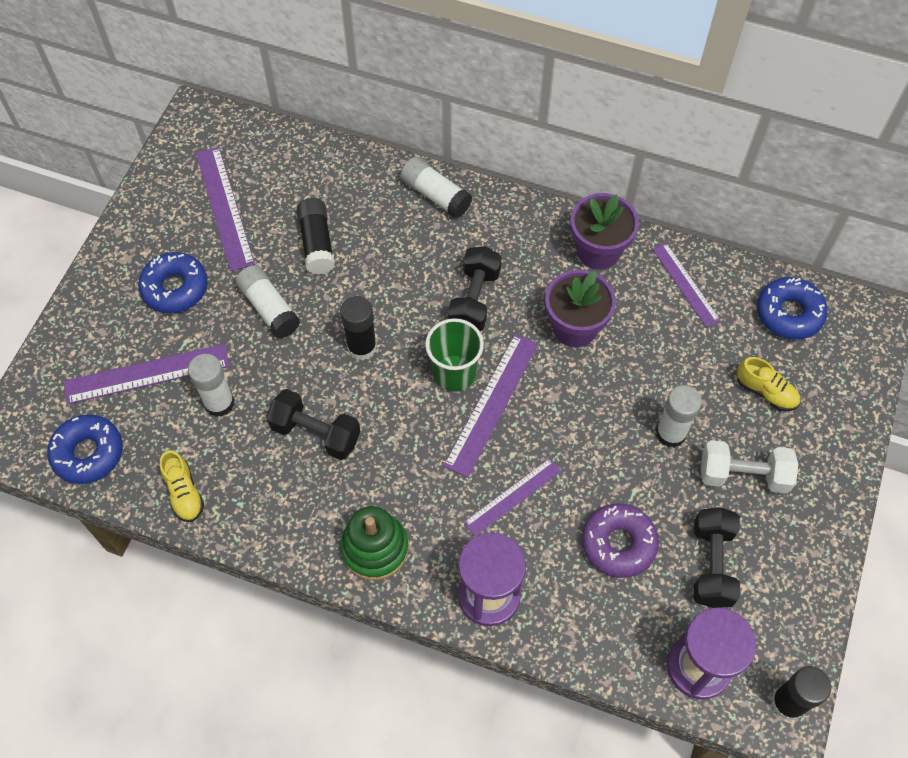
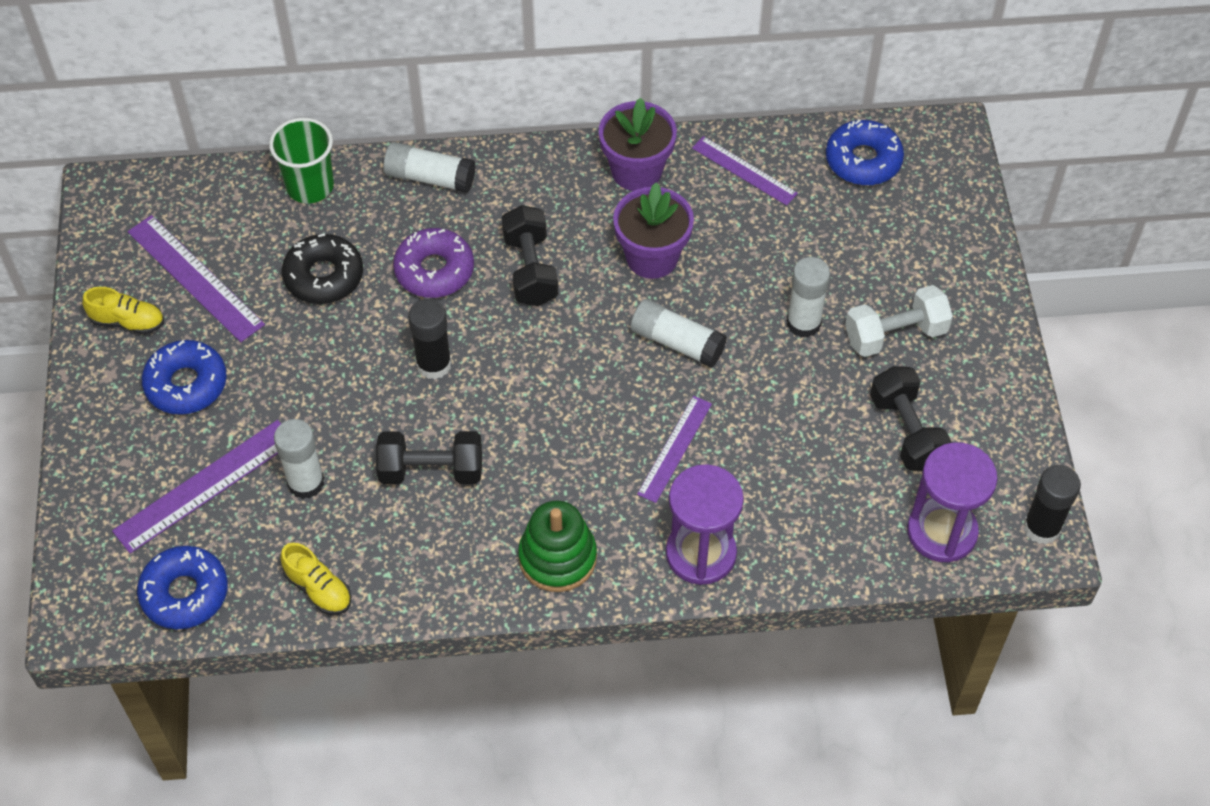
camera: 25 degrees left, 5 degrees down
white glue stick [236,265,300,339] -> white glue stick moved to [631,299,727,368]
black glue stick [297,198,335,275] -> black donut [282,233,363,304]
green cup [425,318,484,392] -> green cup moved to [269,118,334,204]
purple ruler [443,334,539,478] -> none
purple donut [582,504,659,578] -> purple donut moved to [393,228,474,298]
yellow shoe [737,357,800,411] -> yellow shoe moved to [82,287,164,335]

